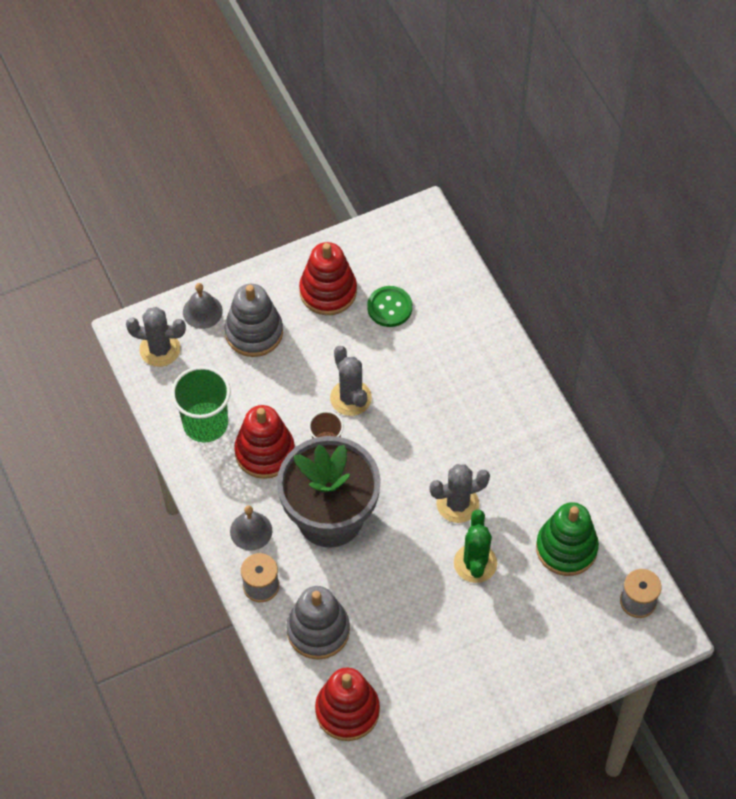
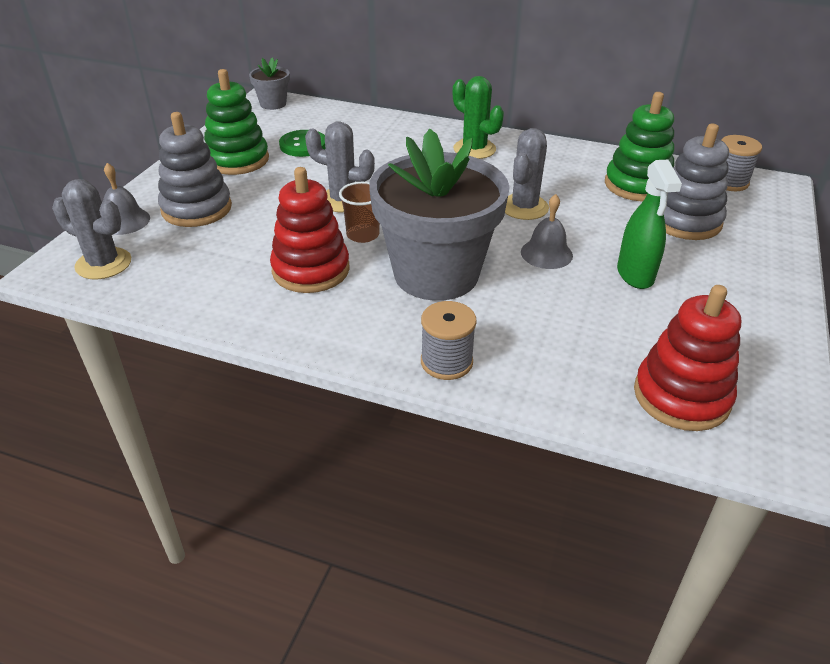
camera: 45 degrees left, 20 degrees down
grey cactus [126,307,186,367] -> grey cactus turned 60 degrees clockwise [52,179,131,279]
green cup [171,366,231,443] -> none
grey bell [230,506,272,551] -> grey bell moved to [521,194,573,269]
grey stacking toy [286,586,350,660] -> grey stacking toy moved to [664,124,729,240]
red stacking toy [299,242,357,315] -> green stacking toy [204,69,269,175]
green cactus [454,510,497,583] -> green cactus moved to [453,76,504,159]
none -> grey flower pot [249,57,290,110]
none -> green spray bottle [617,160,682,289]

